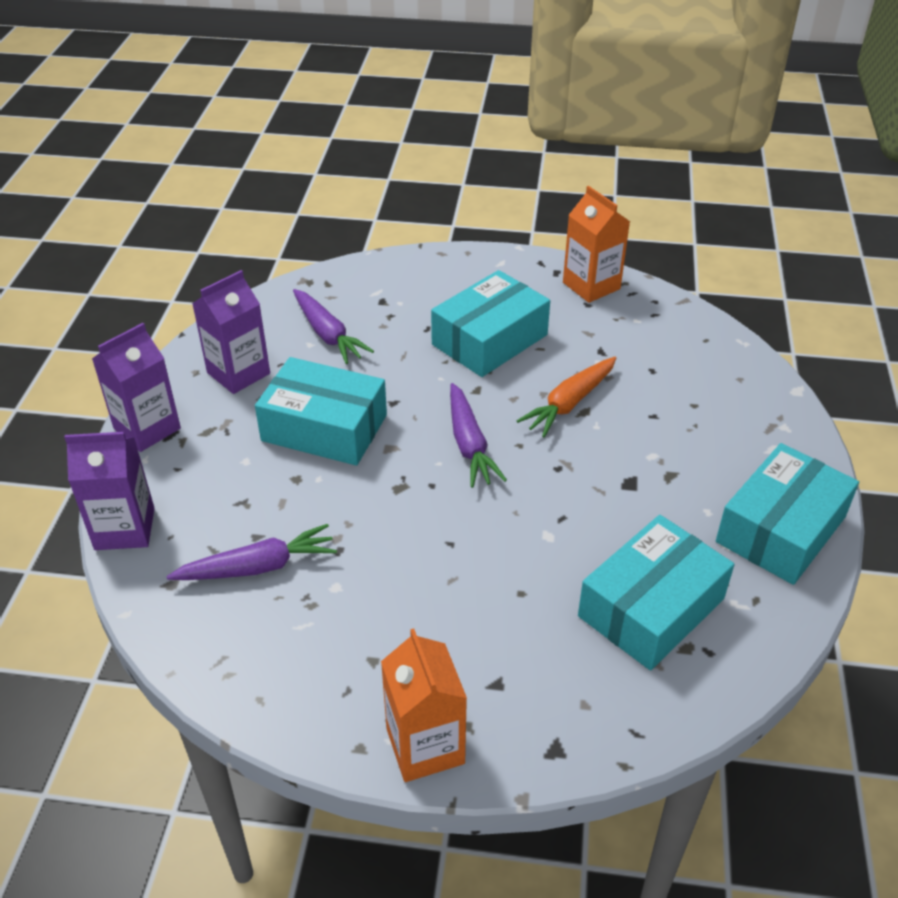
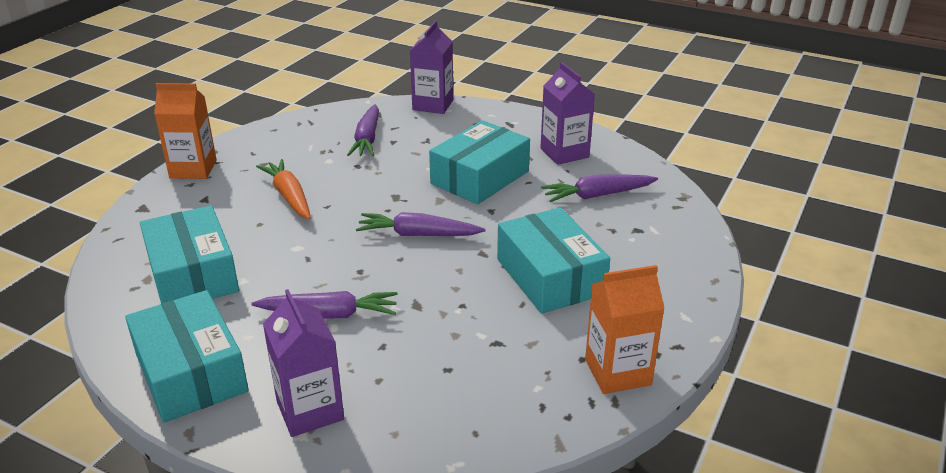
camera: 110 degrees right, 10 degrees down
purple carton [92,323,181,452] -> purple carton moved to [263,289,344,437]
orange carrot [517,357,616,437] -> orange carrot moved to [256,159,311,219]
none -> purple carrot [251,291,398,319]

